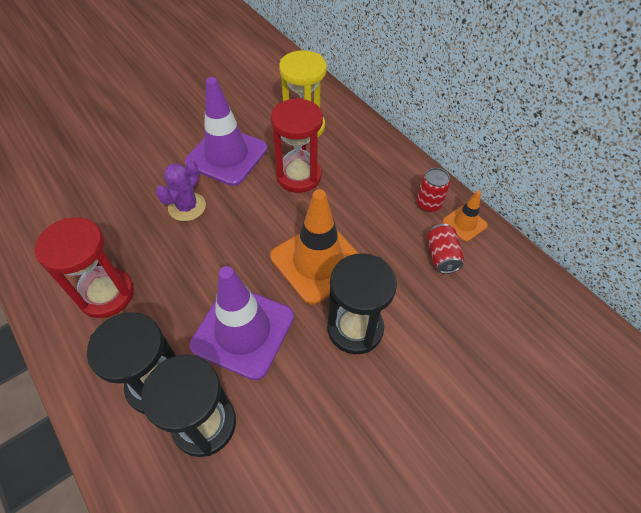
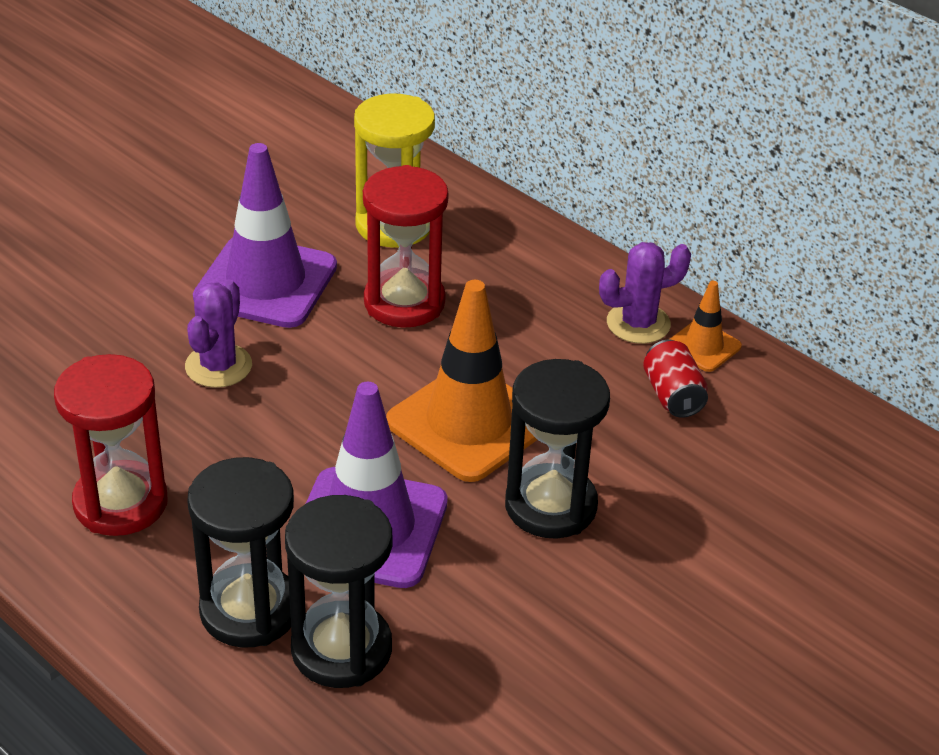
camera: 10 degrees left, 15 degrees down
red can [416,168,450,212] -> purple cactus [599,242,691,344]

